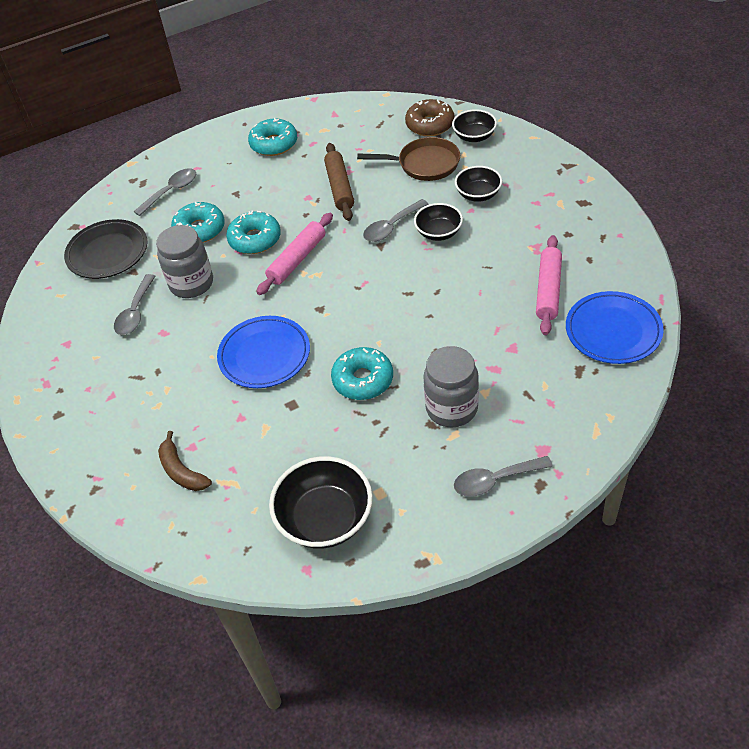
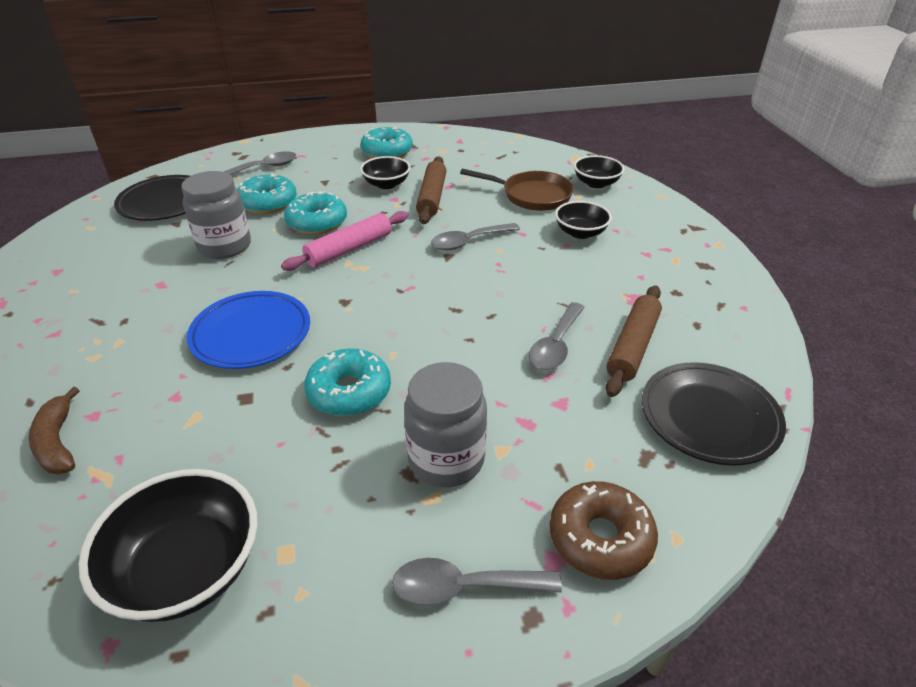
camera: 10 degrees right, 10 degrees down
grey spoon [114,274,156,335] -> grey spoon moved to [529,302,585,370]
brown donut [405,99,455,136] -> brown donut moved to [550,481,658,580]
black bowl [414,203,463,241] -> black bowl moved to [360,156,411,189]
pink rolling pin [536,235,562,335] -> brown rolling pin [606,285,662,397]
blue plate [566,291,664,364] -> black plate [642,362,786,466]

